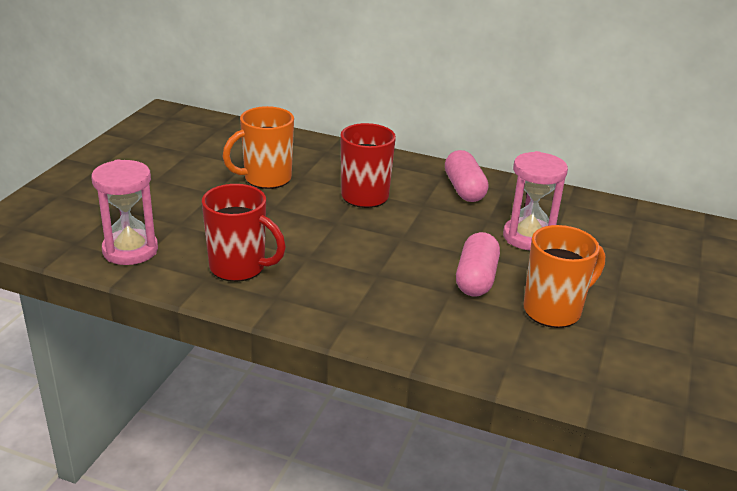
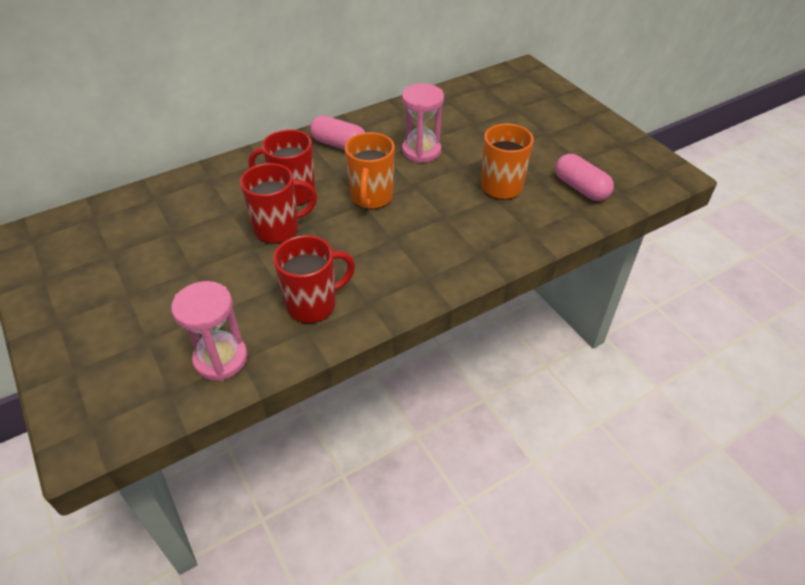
camera: 50 degrees left, 15 degrees up
orange mug [223,106,294,189] -> orange mug moved to [345,132,395,210]
pink capsule [456,232,500,297] -> pink capsule moved to [555,154,614,201]
none -> red mug [240,163,317,244]

